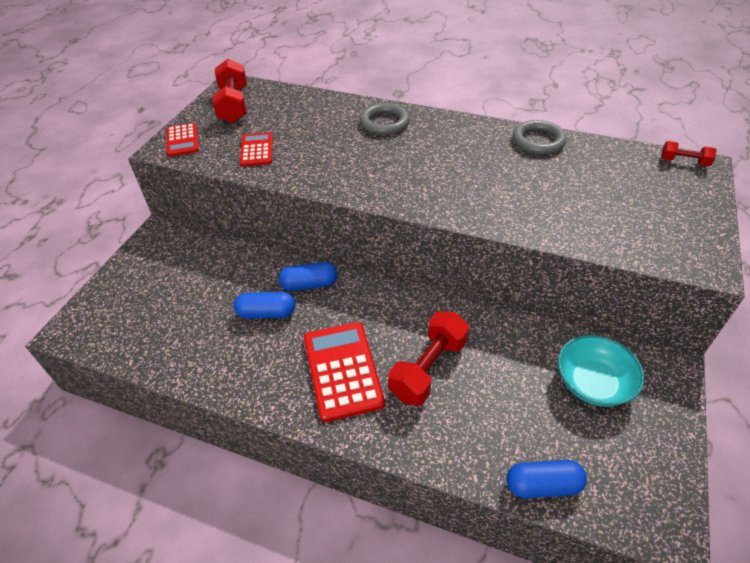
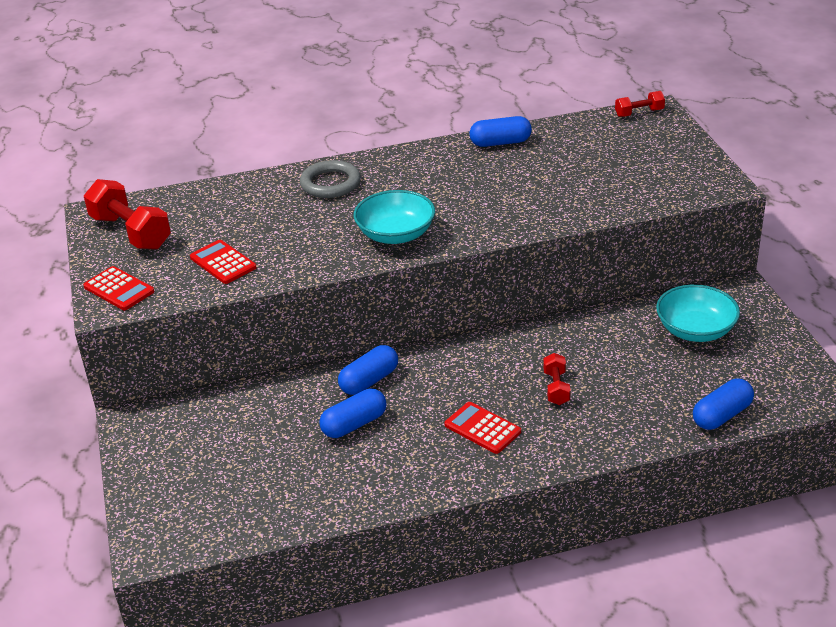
camera: 35 degrees left, 10 degrees down
red calculator [304,322,385,422] -> red calculator [445,402,521,454], size x0.59
red dumbbell [388,311,469,406] -> red dumbbell [543,353,571,405], size x0.53
grey ring [513,120,567,155] -> blue capsule [470,116,532,147]
none -> turquoise bowl [354,190,435,244]

